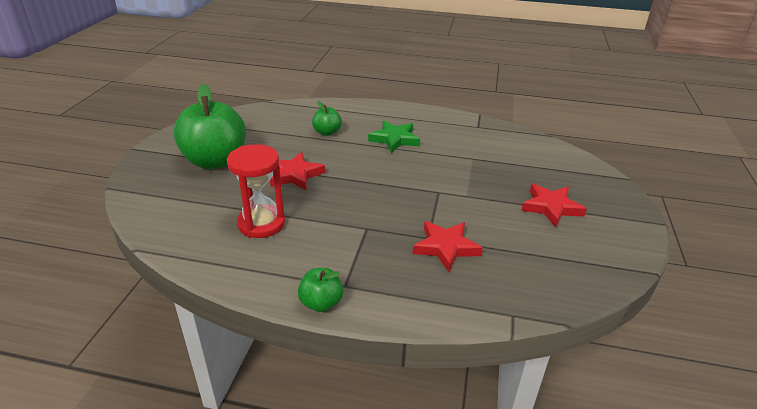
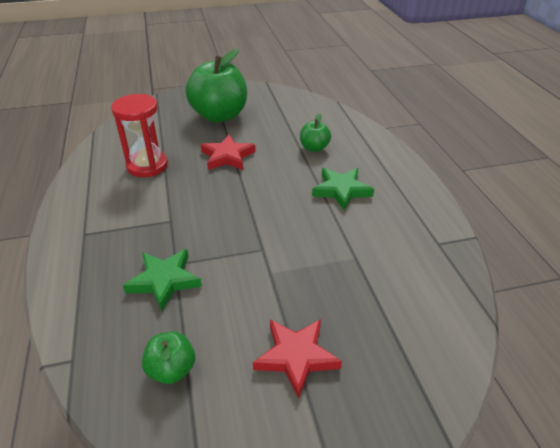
camera: 65 degrees right, 5 degrees up
green apple [298,268,343,312] -> green apple moved to [142,331,195,384]
red star [412,221,483,272] -> green star [123,249,202,311]

